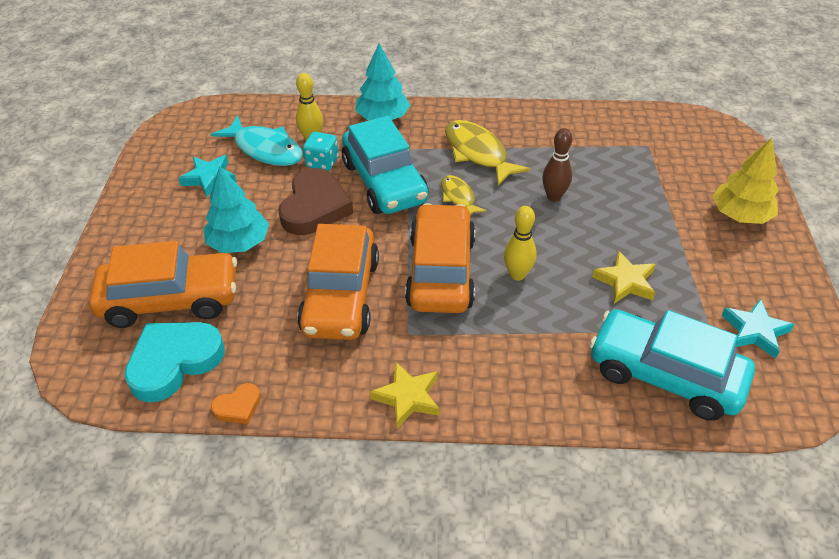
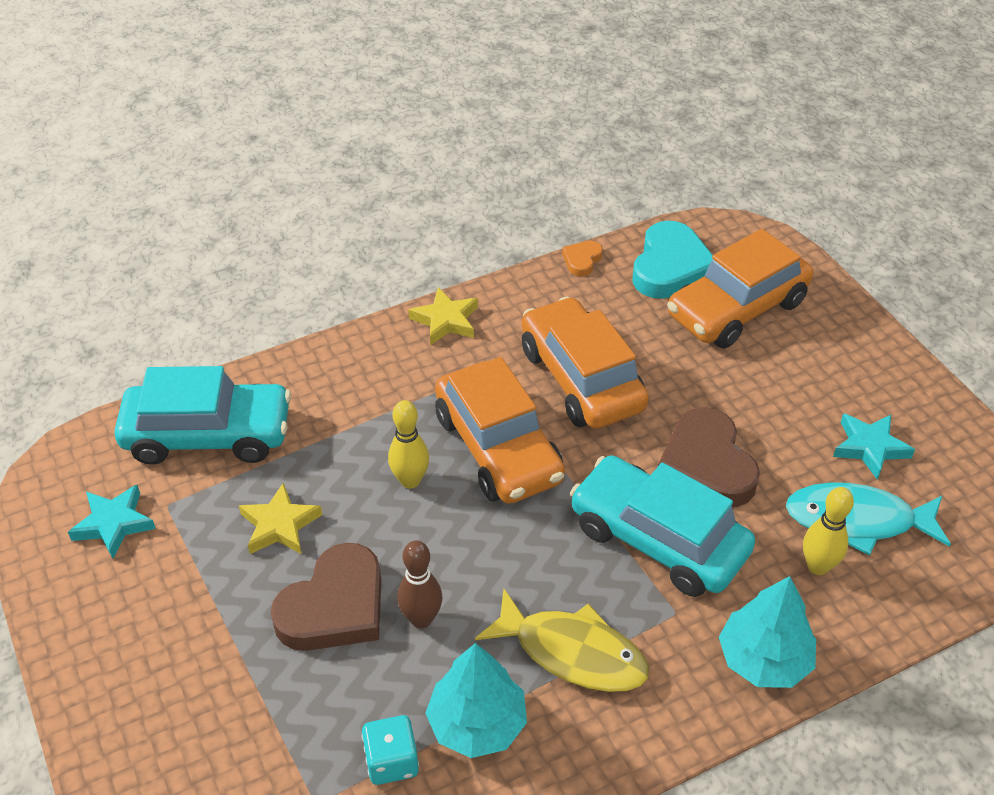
camera: 150 degrees right, 0 degrees up
turquoise tree [204,166,269,253] -> turquoise tree moved to [425,643,527,758]
turquoise dice [303,132,339,171] -> turquoise dice moved to [362,715,419,785]
yellow fish [441,175,487,215] -> none
yellow tree [712,138,779,224] -> none
none -> brown heart [270,543,381,651]

